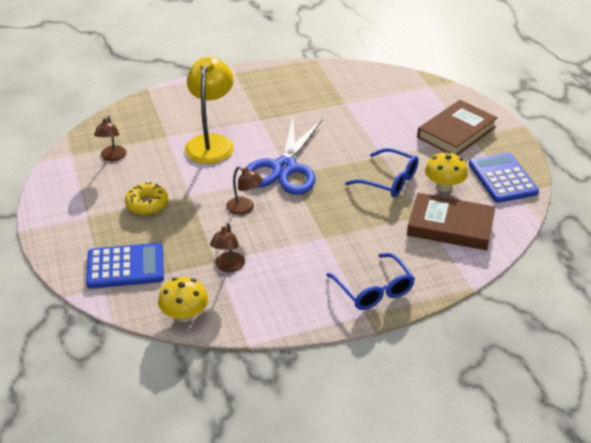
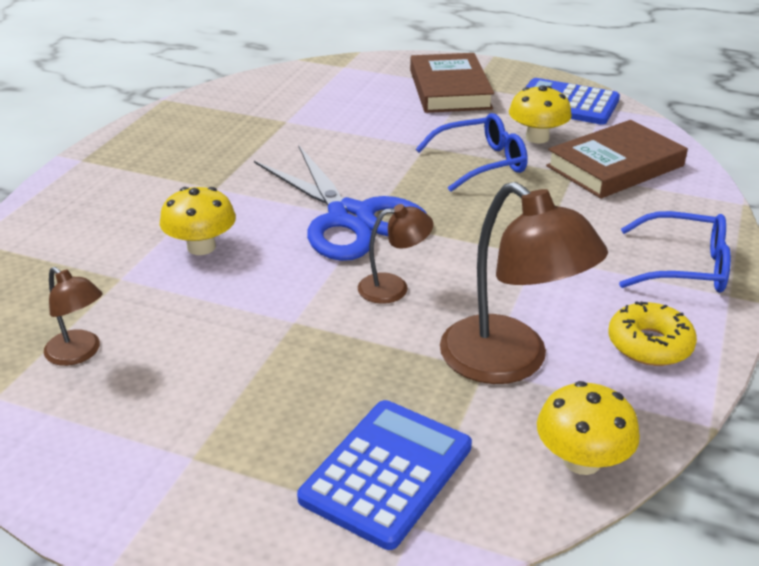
camera: 50 degrees left, 5 degrees down
yellow donut [125,182,168,215] -> yellow donut moved to [608,301,697,366]
yellow lamp [184,57,234,164] -> yellow mushroom [160,187,236,255]
brown lamp [210,222,245,272] -> brown lamp [440,182,608,384], size x1.93

